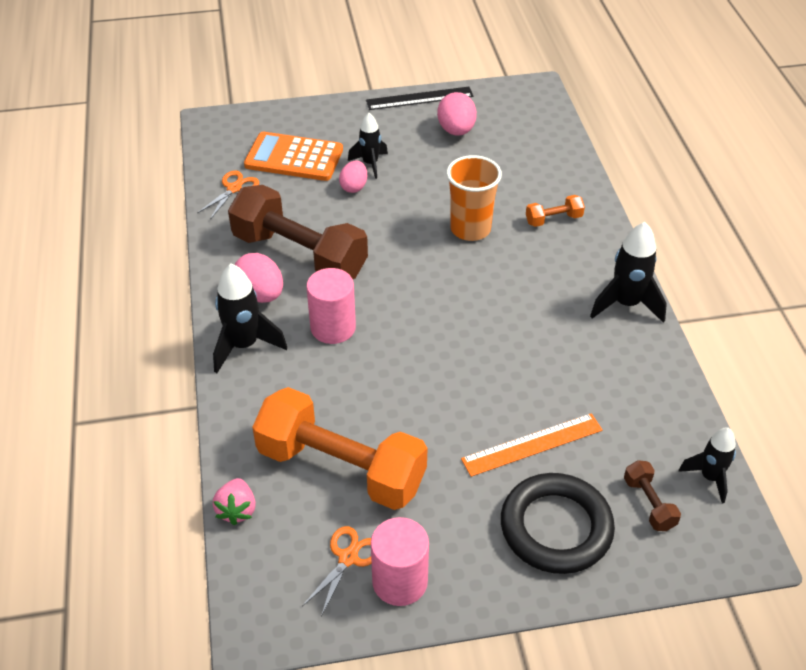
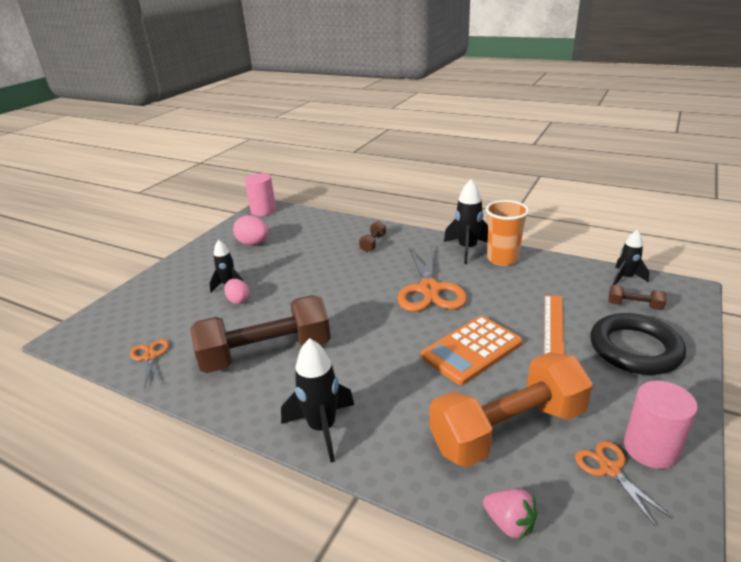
camera: 50 degrees left, 15 degrees down
pink egg [234,253,283,303] -> none
orange calculator [244,132,343,181] -> orange calculator moved to [421,316,522,385]
pink cylinder [306,268,356,344] -> pink cylinder moved to [245,173,276,216]
black ruler [366,87,474,110] -> none
orange cup [447,155,502,241] -> orange cup moved to [486,200,529,266]
orange dumbbell [526,195,585,227] -> brown dumbbell [359,221,386,252]
none -> orange scissors [397,245,467,312]

